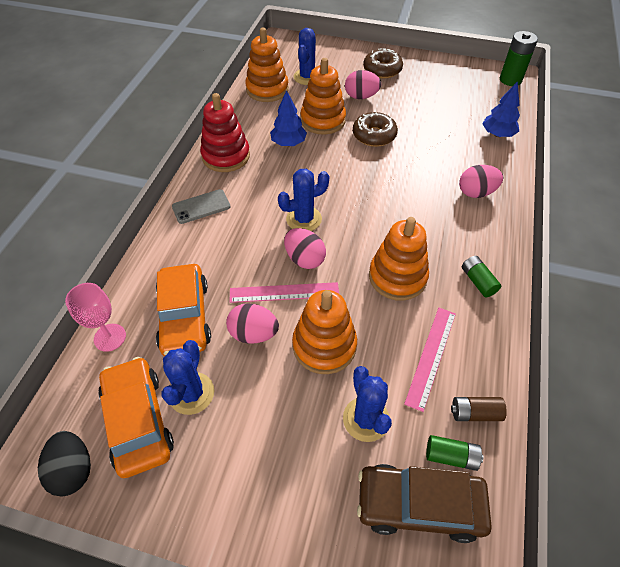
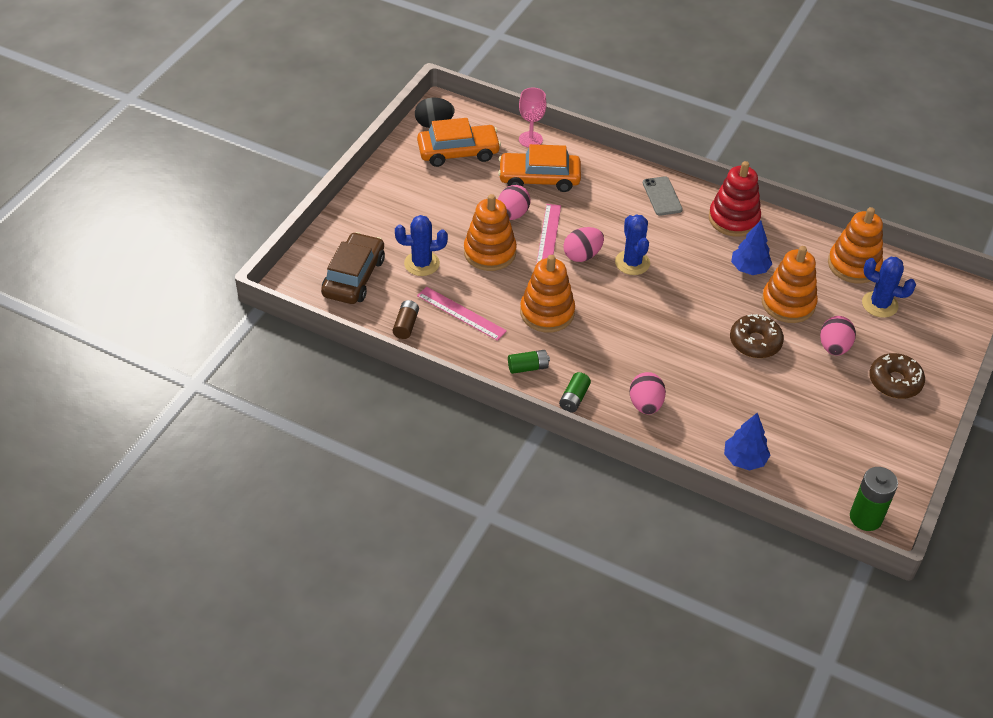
camera: 100 degrees right, 5 degrees down
blue cactus [161,340,214,415] -> none
green battery [426,435,483,471] -> green battery moved to [559,372,591,412]

